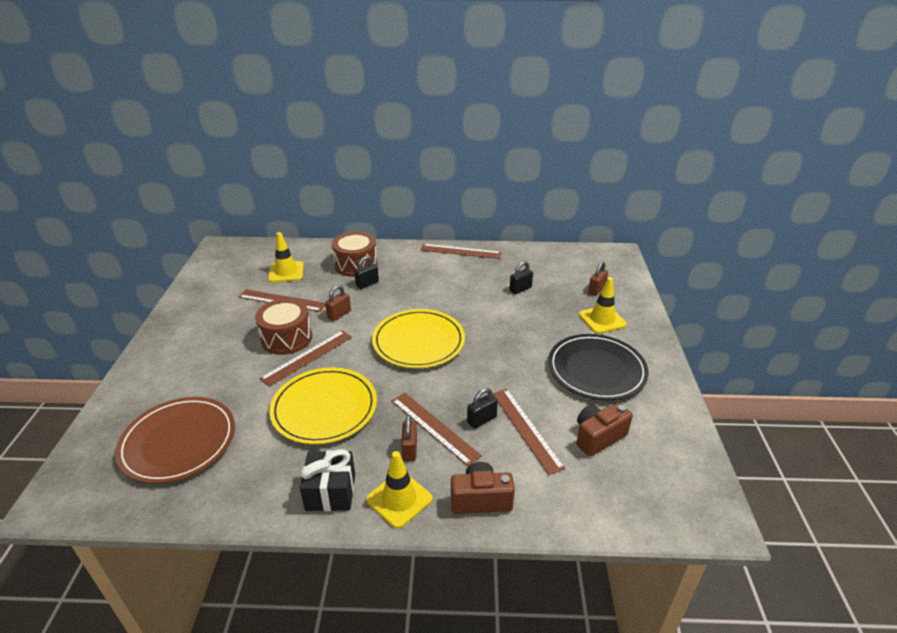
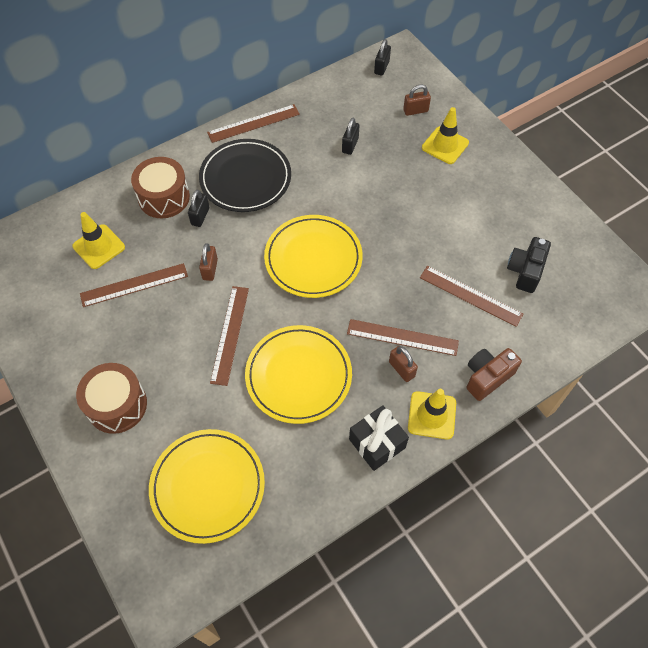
camera: 35 degrees left, 25 degrees up
brown plate [115,397,235,484] -> yellow plate [149,429,265,544]
brown drum [255,298,312,355] -> brown drum moved to [76,363,147,434]
black padlock [467,388,498,429] -> black padlock moved to [374,39,391,76]
black plate [548,334,649,401] -> black plate moved to [199,139,291,212]
brown camera [576,403,633,457] -> black camera [507,237,551,293]
brown padlock [588,262,608,296] -> brown padlock turned 75 degrees clockwise [403,85,431,116]

